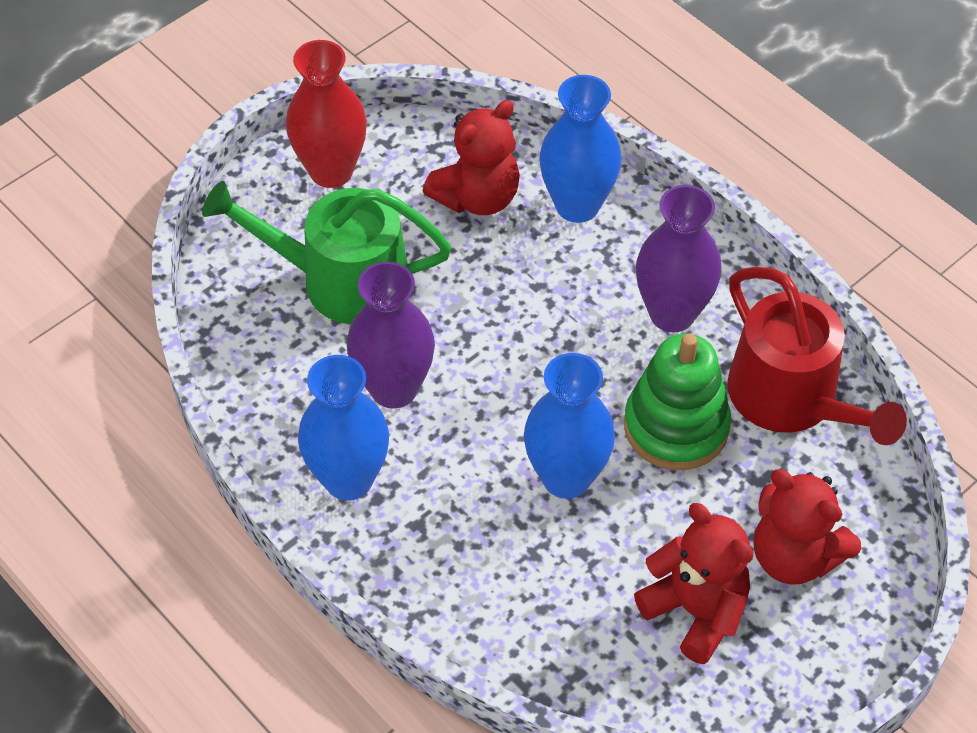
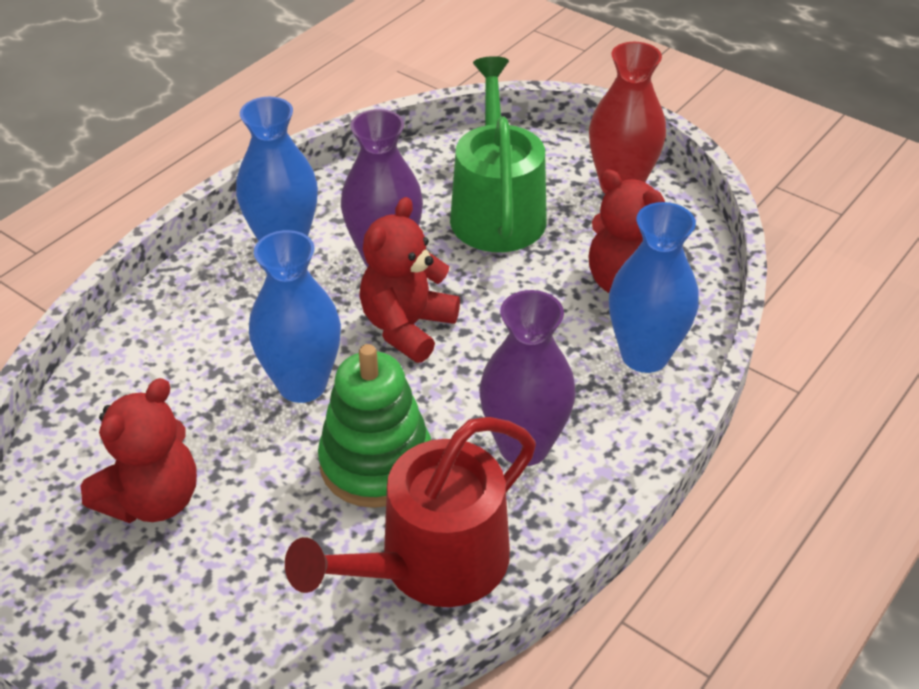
camera: 80 degrees right, 10 degrees down
red teddy bear [754,470,861,585] -> red teddy bear moved to [359,197,460,363]

